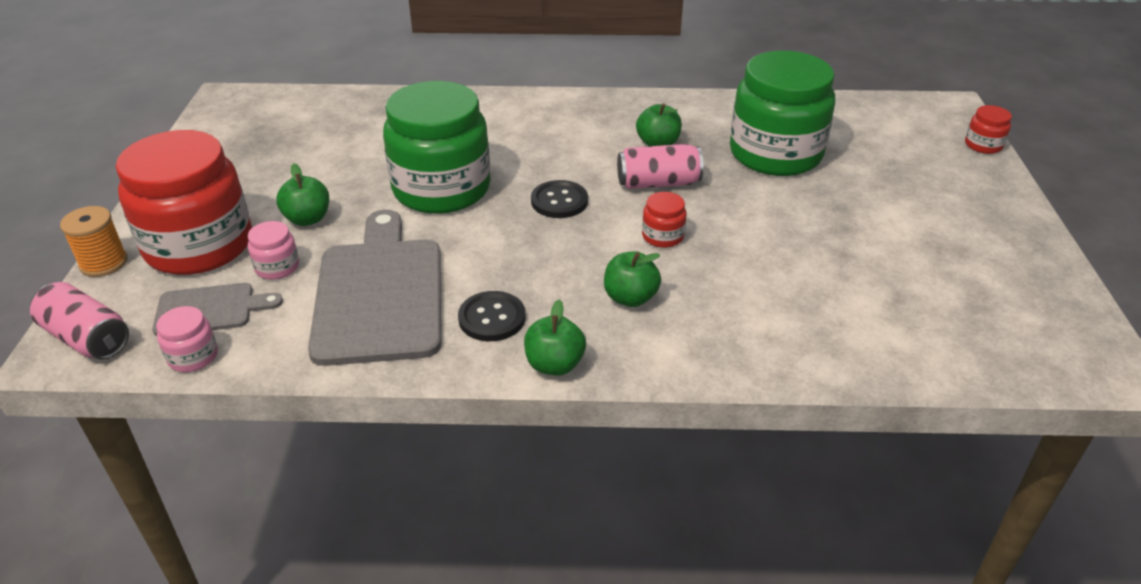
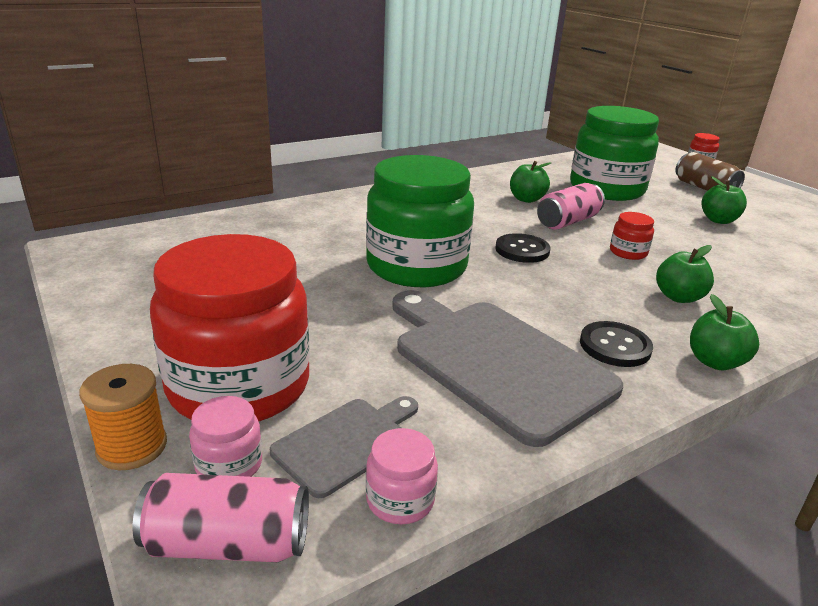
camera: 35 degrees left, 10 degrees down
pink jar [248,221,299,280] -> pink jar moved to [189,396,262,477]
green apple [276,163,329,226] -> green apple moved to [701,176,747,224]
none -> brown can [675,152,745,191]

